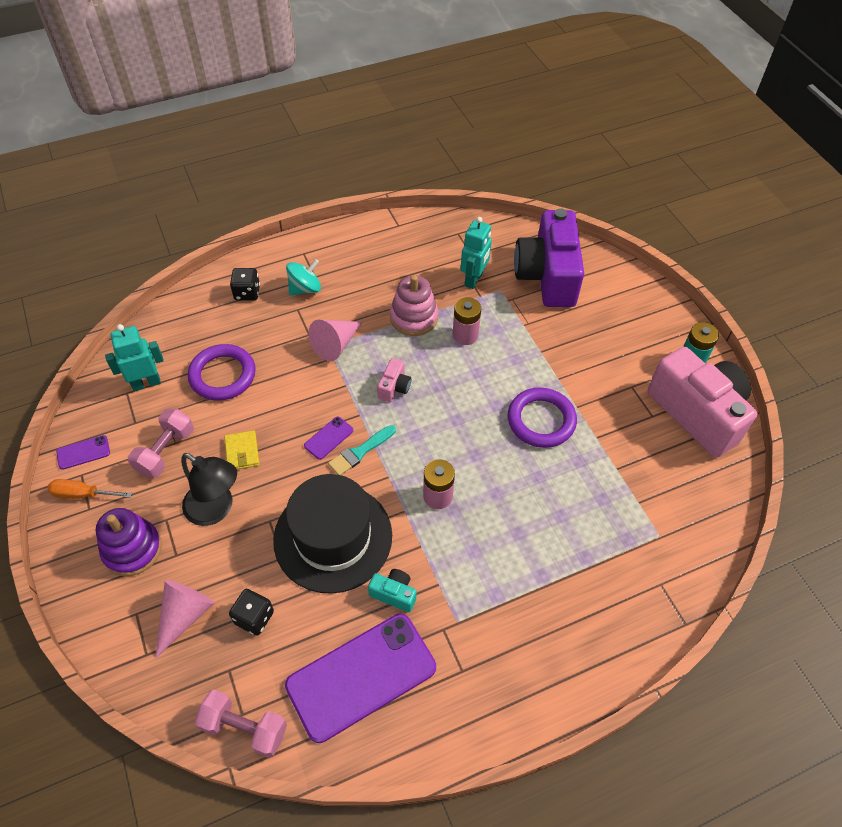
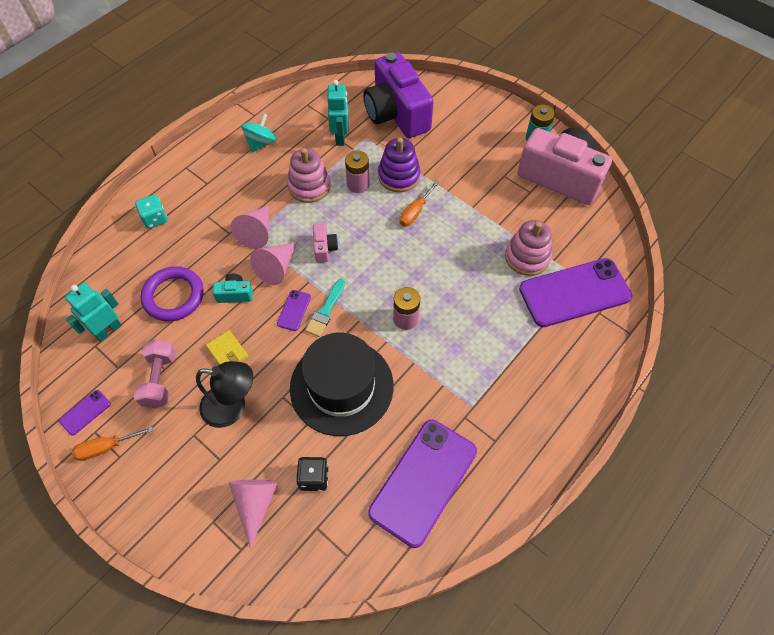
camera: 25 degrees left, 5 degrees up
purple stacking toy [96,508,162,576] -> purple stacking toy moved to [378,138,421,192]
pink dumbbell [195,690,287,758] -> none
black dice [230,268,260,300] -> turquoise dice [135,195,168,229]
turquoise spinning top [286,259,321,295] -> turquoise spinning top moved to [241,113,276,152]
turquoise camera [368,569,416,612] -> turquoise camera moved to [212,274,253,303]
purple ring [507,388,577,448] -> none
none -> pink cone [250,242,297,285]
none -> orange screwdriver [399,181,439,226]
none -> pink stacking toy [505,220,552,276]
none -> purple phone [519,258,632,327]

